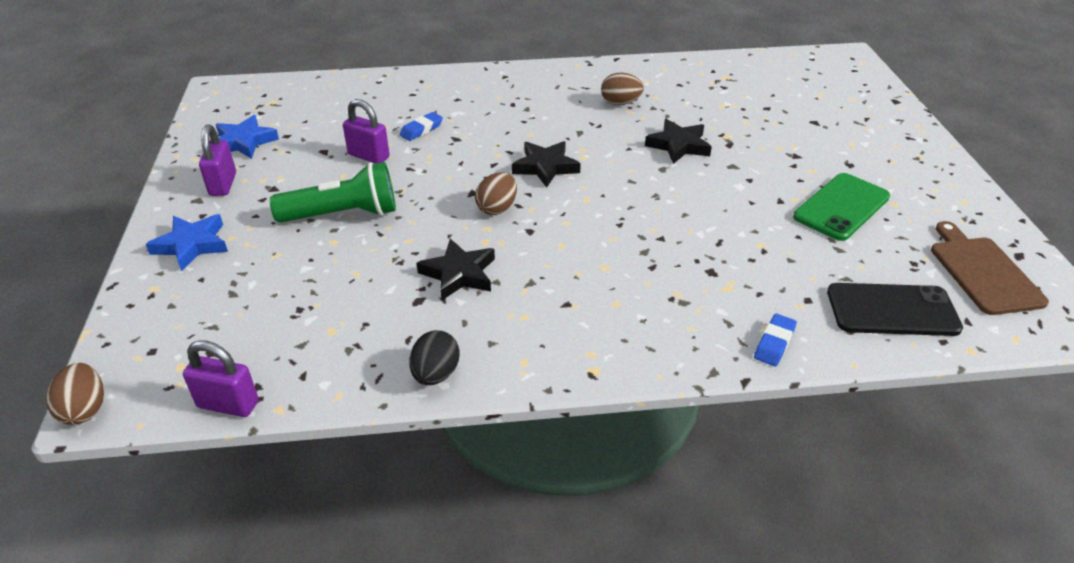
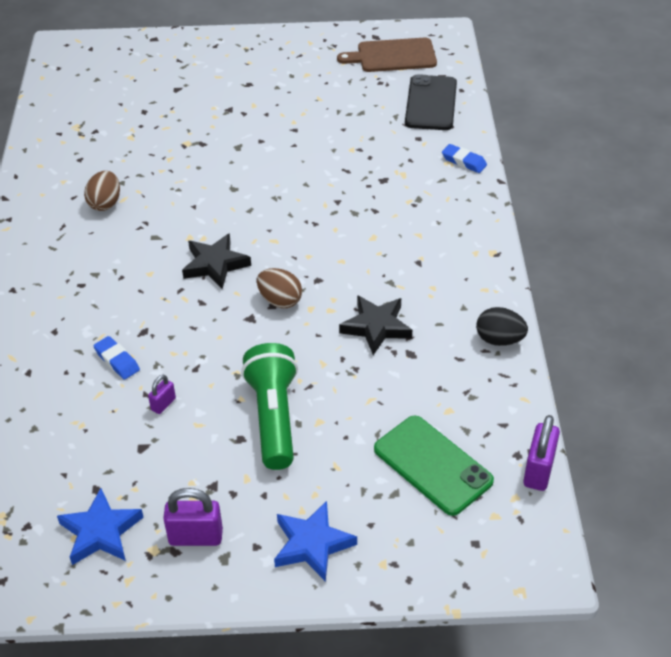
camera: 85 degrees left, 5 degrees up
brown egg [46,363,104,425] -> none
purple padlock [343,99,390,164] -> purple padlock [148,375,176,414], size x0.56
black star [645,119,712,164] -> none
green phone [793,173,890,241] -> green phone moved to [374,416,494,516]

